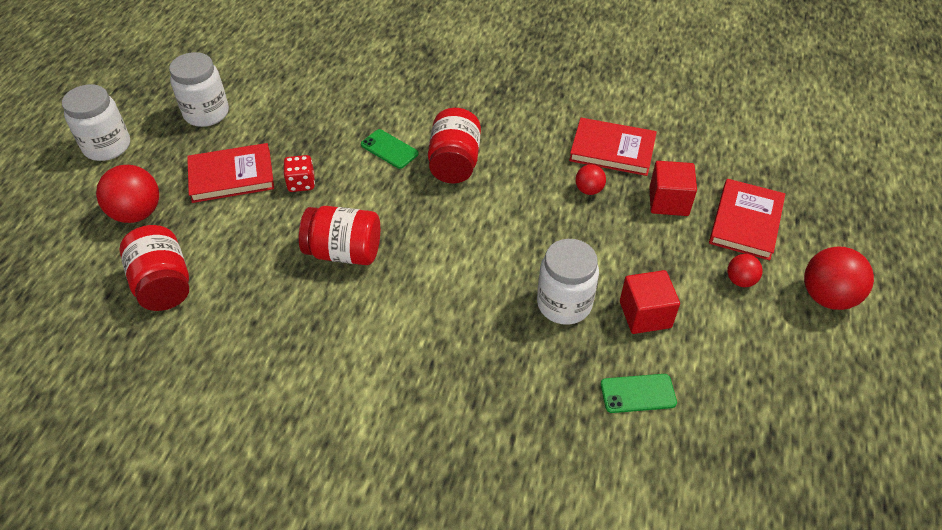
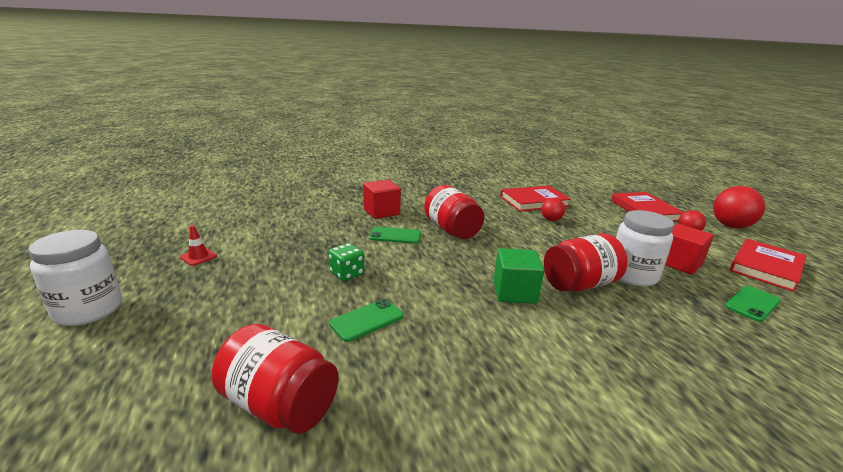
camera: 35 degrees left, 25 degrees down
red ball [96,165,159,223] -> none
white jar [169,52,229,127] -> red traffic cone [180,225,217,266]
red book [187,143,274,203] -> red book moved to [729,239,806,292]
red dice [283,155,315,192] -> green dice [328,243,364,281]
red jar [299,206,380,265] -> red jar moved to [544,233,628,292]
red cube [649,161,697,216] -> red cube moved to [363,180,401,219]
none -> green phone [329,299,404,342]
none -> green cube [494,248,544,304]

